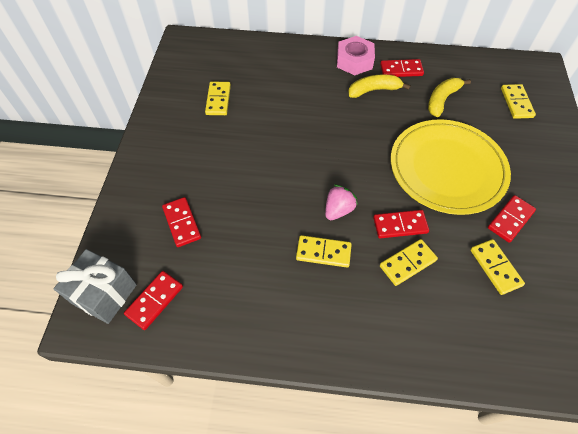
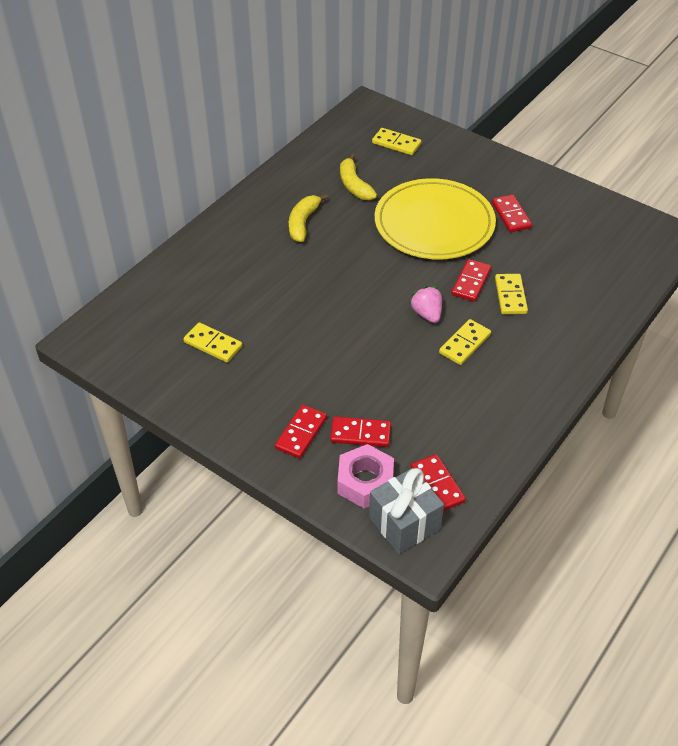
camera: 60 degrees left, 10 degrees down
pink nut [337,36,375,75] -> pink nut moved to [338,444,394,508]
red domino [380,59,424,77] -> red domino moved to [275,405,327,459]
yellow domino [470,239,525,295] -> none

